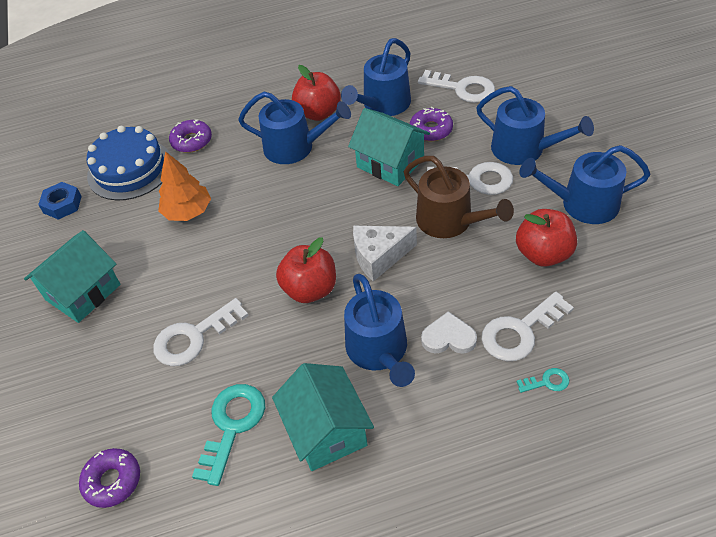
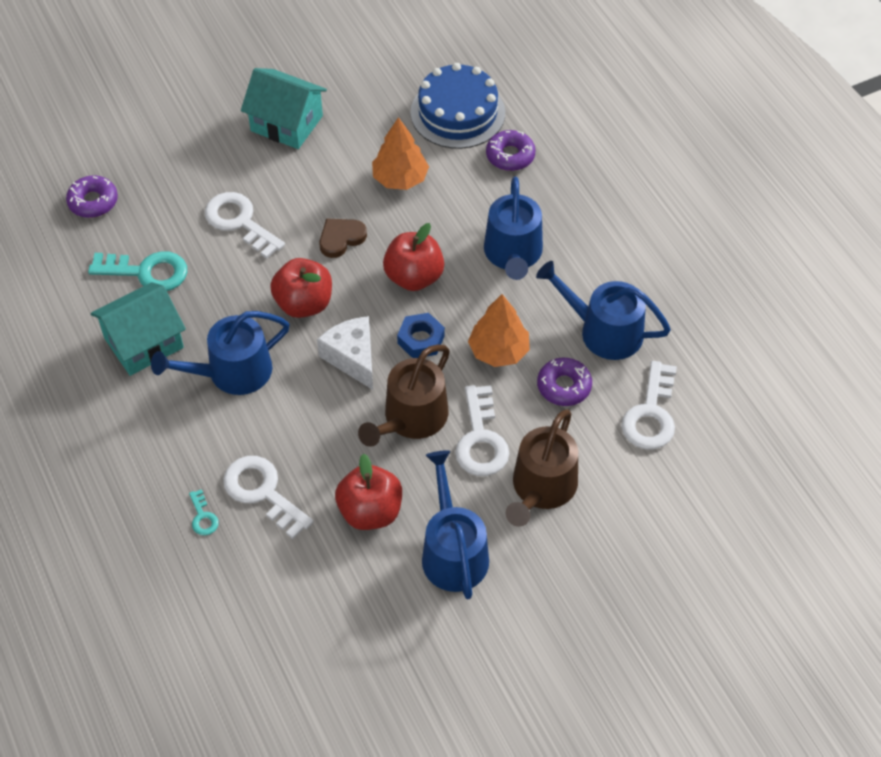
camera: 75 degrees right, 5 degrees up
blue nut [38,182,82,220] -> blue nut moved to [397,313,445,358]
red apple [292,65,341,121] -> red apple moved to [383,223,444,291]
turquoise house [348,108,430,186] -> orange tree [468,294,530,367]
white heart [421,311,477,354] -> none
blue watering can [476,86,594,165] -> brown watering can [506,409,578,527]
none -> brown heart [319,218,367,258]

